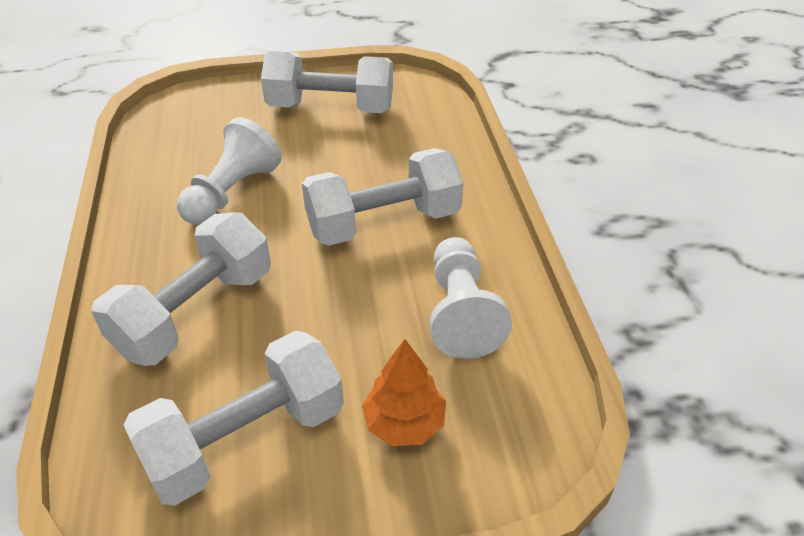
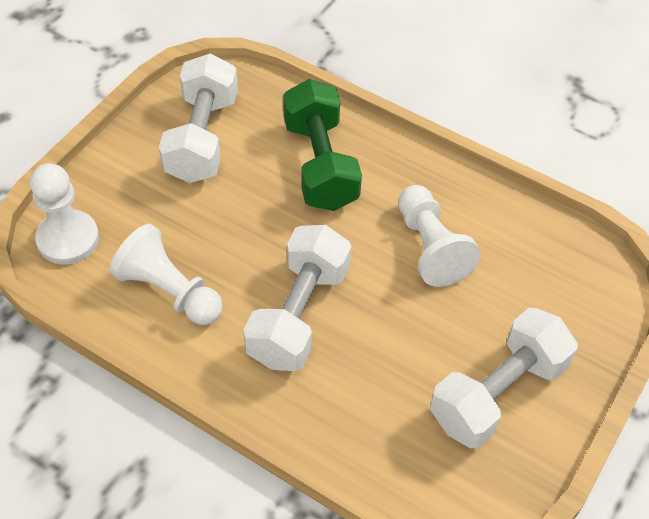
camera: 130 degrees right, 10 degrees up
white dumbbell [91,212,271,366] -> green dumbbell [283,79,362,211]
orange tree [362,339,446,446] -> none
none -> white pawn [30,163,99,265]

